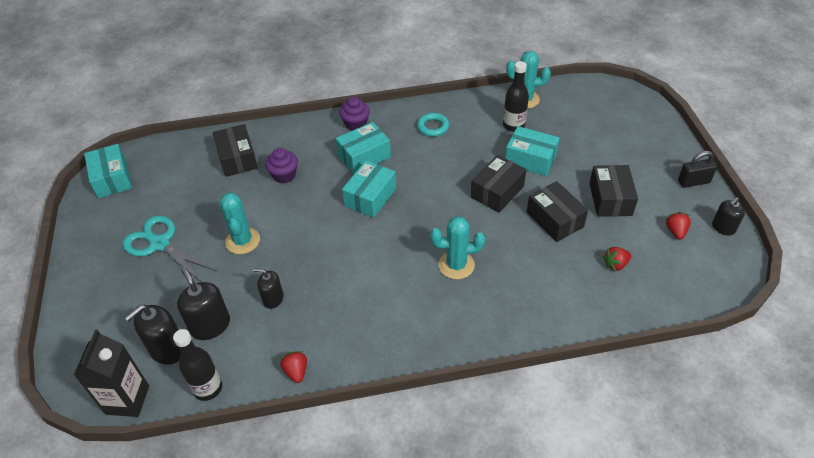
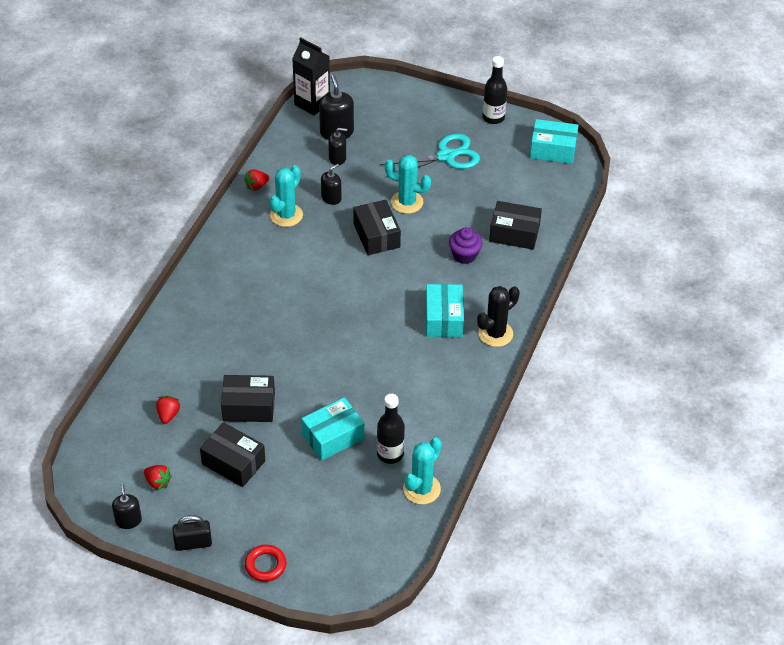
camera: 120 degrees right, 0 degrees up
black bottle [173,329,222,401] -> black bottle moved to [482,56,507,124]
black soap dispenser [177,267,230,340] -> black soap dispenser [328,128,347,165], size x0.63
red strawberry [280,351,307,383] -> red strawberry turned 135 degrees clockwise [244,169,269,191]
purple cupcake [339,97,370,131] -> black cactus [477,286,520,347]
turquoise box [342,160,396,218] -> none
turquoise ring [417,113,449,137] -> none
turquoise cactus [430,216,485,279] -> turquoise cactus moved to [269,165,303,227]
black box [471,155,526,213] -> black box moved to [353,200,401,255]
black padlock [678,151,717,188] -> black padlock turned 60 degrees clockwise [172,515,212,551]
none -> red ring [245,545,286,582]

